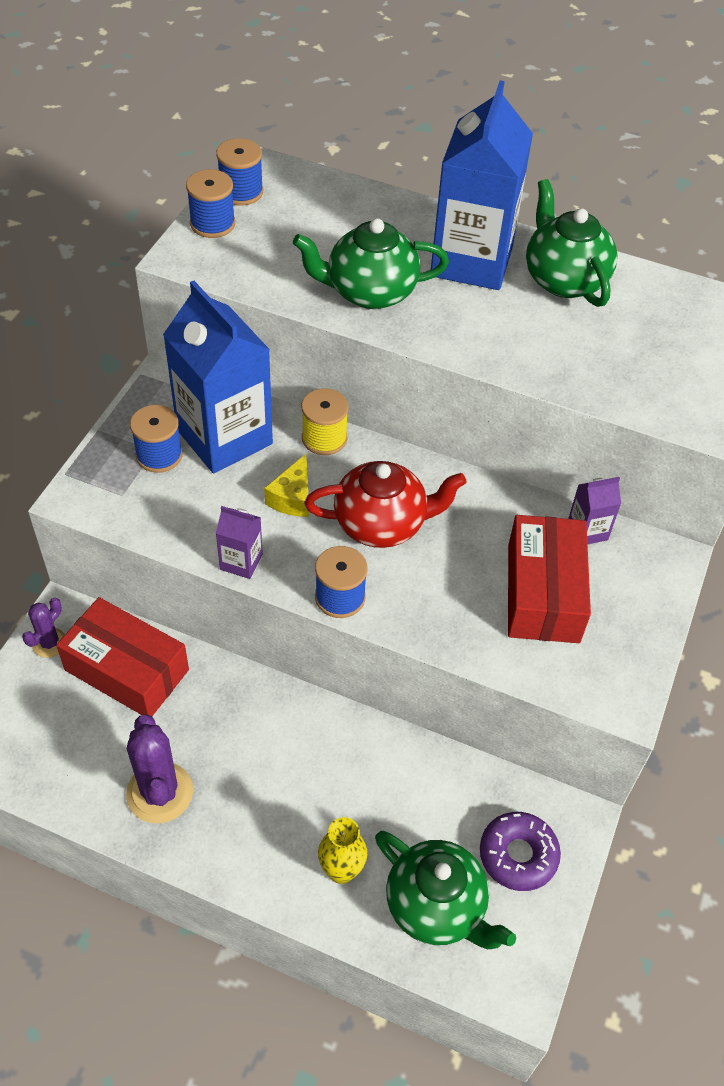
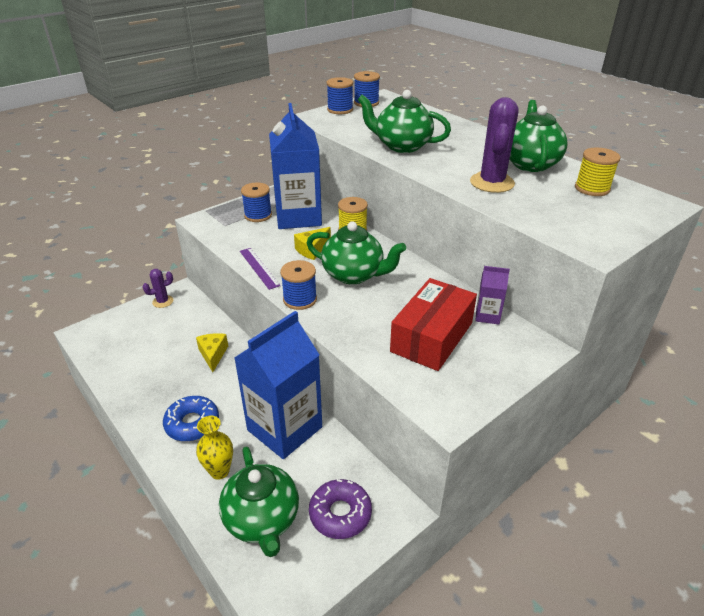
camera: 30 degrees right, 15 degrees down
red box [56,597,189,716] -> none
purple cactus [126,714,193,824] -> purple cactus moved to [470,97,518,193]
purple carton [216,506,263,579] -> purple ruler [240,248,281,290]
red teapot [305,461,467,548] -> green teapot [307,221,406,284]
blue carton [431,80,533,290] -> blue carton moved to [234,311,322,459]
none -> blue donut [163,396,219,441]
none -> yellow cheese [196,333,228,372]
none -> yellow spool [575,148,621,196]

